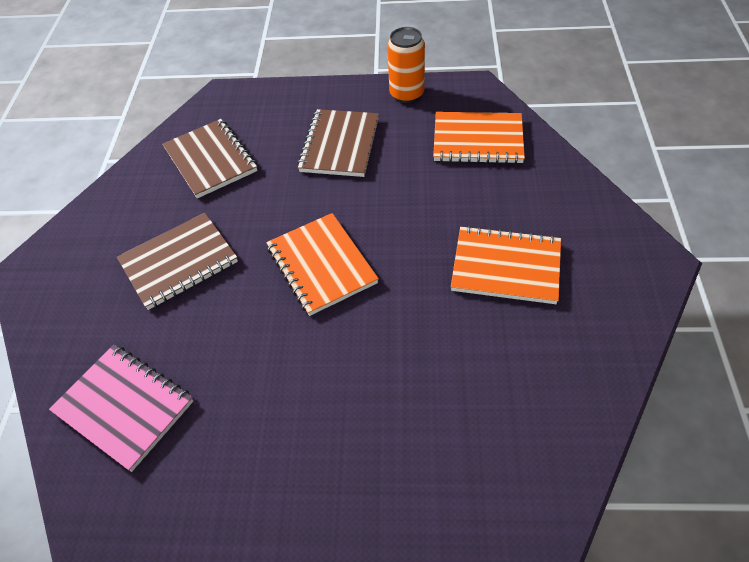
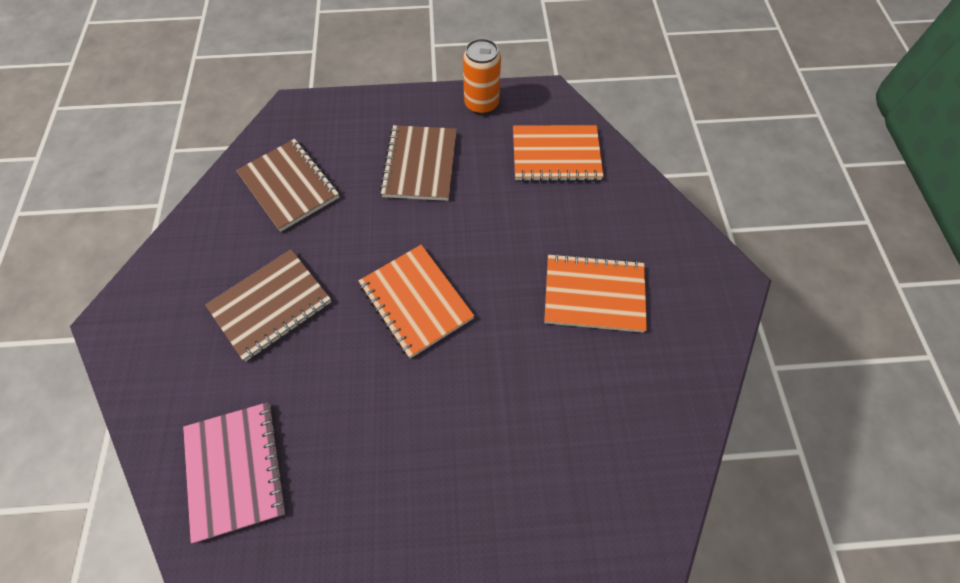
camera: 10 degrees left, 10 degrees up
pink notebook [49,345,194,472] -> pink notebook turned 45 degrees clockwise [183,402,286,543]

